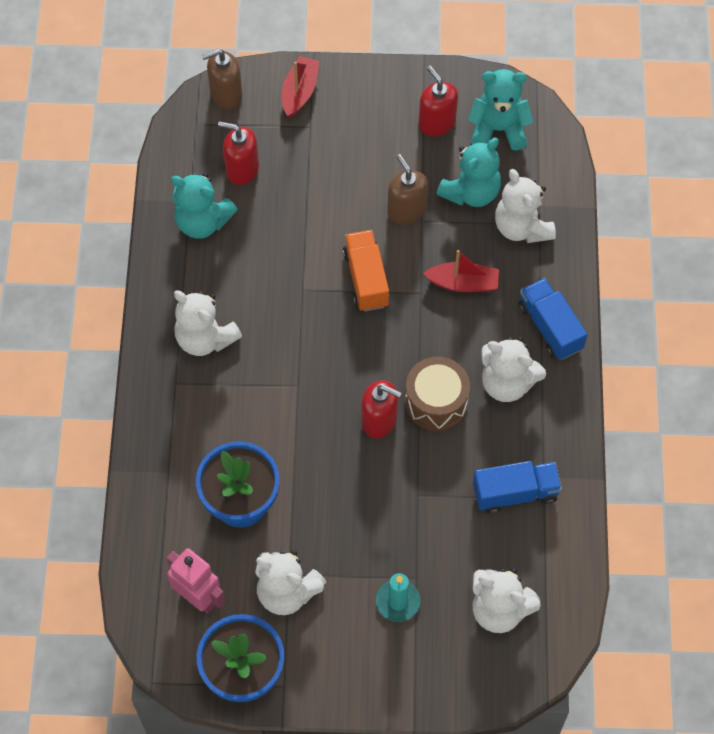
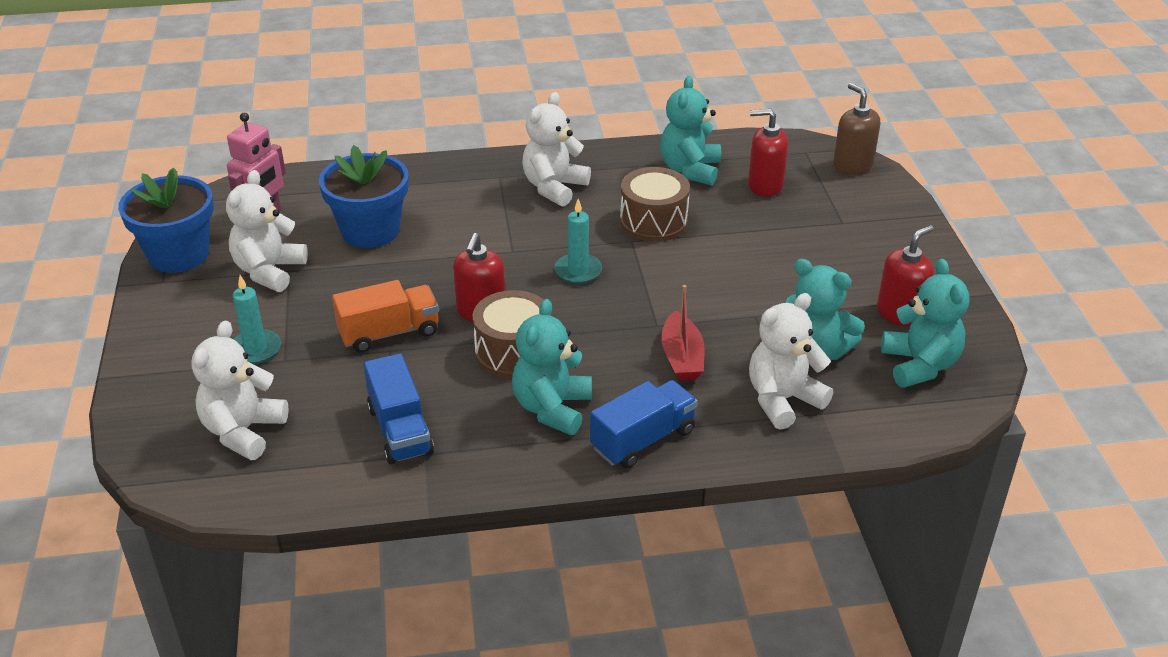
camera: 80 degrees right, 25 degrees down
red soap dispenser [218,122,259,185] -> red soap dispenser turned 90 degrees counterclockwise [748,109,788,197]
red boat [282,56,320,118] -> none
orange truck [343,230,390,312] -> orange truck moved to [332,280,439,353]
brown soap dispenser [387,154,428,224] -> none
white teddy bear [481,337,546,402] -> turquoise teddy bear [512,299,592,435]
none -> turquoise candle [554,199,602,284]
none -> brown drum [620,167,690,242]

